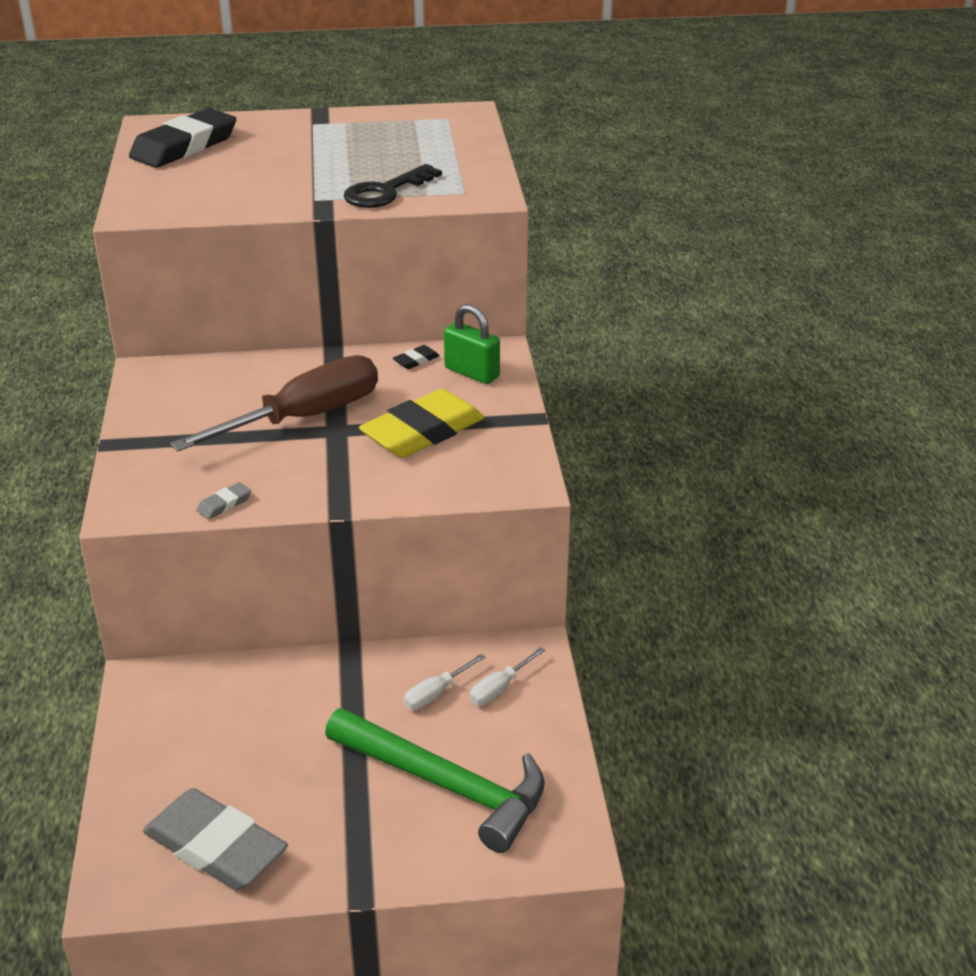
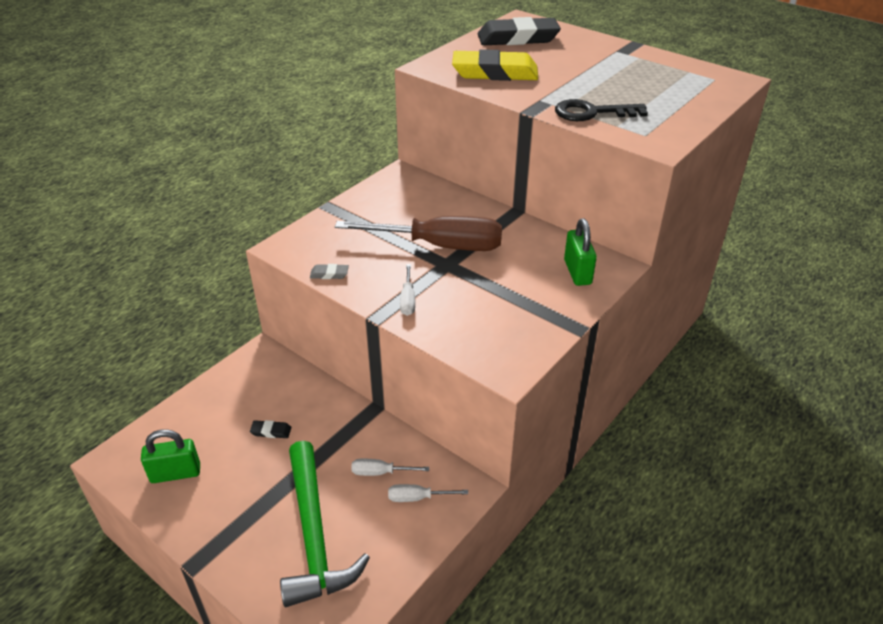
camera: 45 degrees right, 5 degrees up
grey eraser [143,788,288,890] -> green padlock [141,429,200,483]
yellow eraser [359,389,484,458] -> yellow eraser moved to [452,49,538,81]
black eraser [393,345,440,369] -> black eraser moved to [250,420,291,438]
none -> white screwdriver [400,264,415,316]

